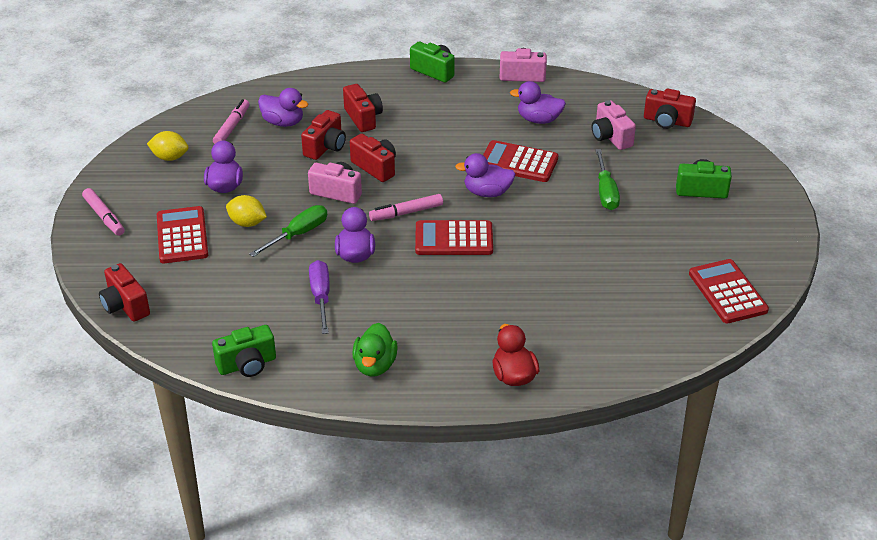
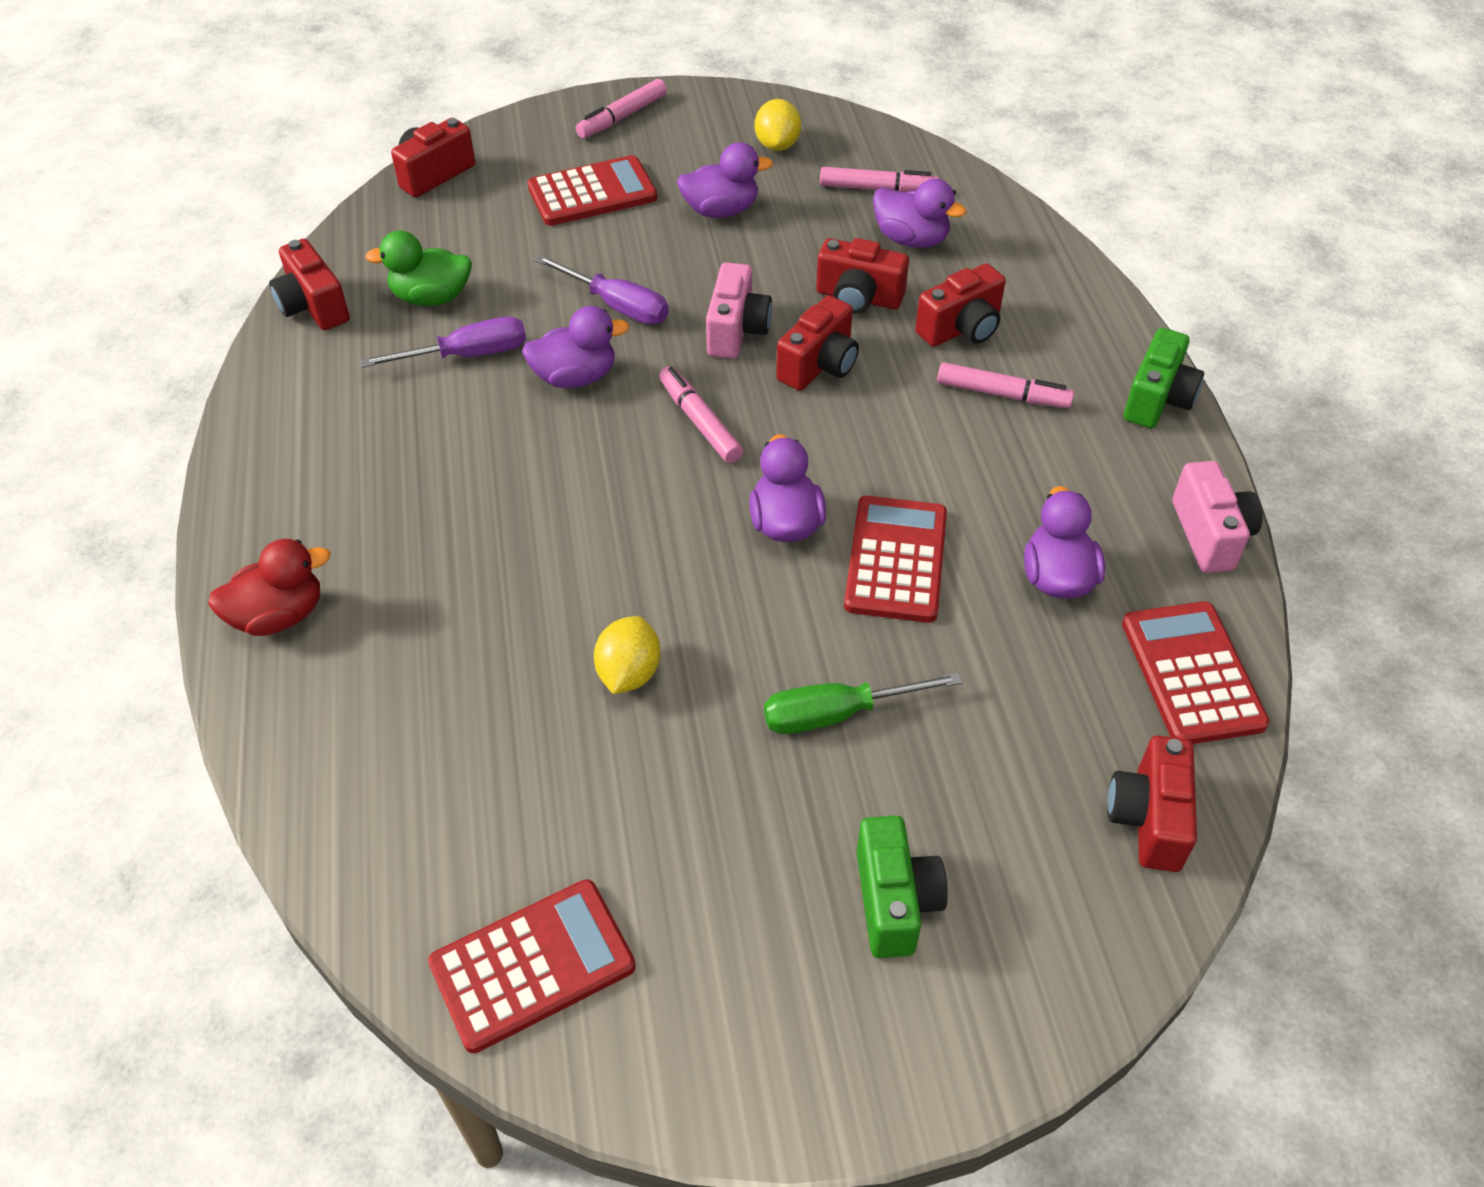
camera: 80 degrees right, 10 degrees up
green camera [212,325,276,377] -> red camera [269,239,350,330]
yellow lemon [226,195,267,227] -> yellow lemon moved to [594,616,661,694]
green screwdriver [249,205,327,257] -> purple screwdriver [535,255,669,325]
purple duck [258,88,308,127] -> purple duck turned 75 degrees counterclockwise [873,179,967,248]
green duck [352,323,398,377] -> green duck moved to [365,230,472,306]
red calculator [415,220,493,255] -> red calculator moved to [1122,601,1270,744]
pink camera [592,100,636,150] -> none
none -> pink marker [937,362,1074,408]

